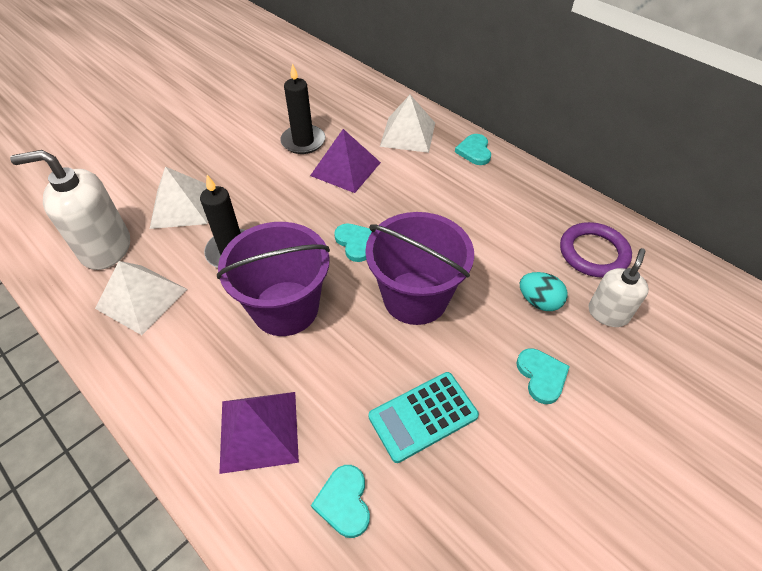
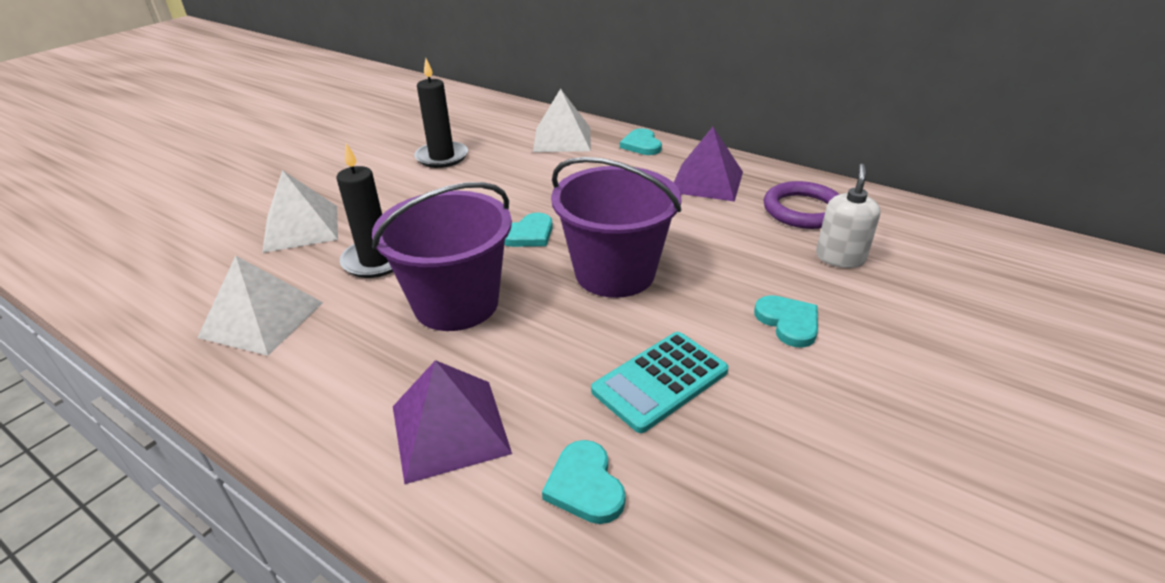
camera: 10 degrees left, 15 degrees down
white soap dispenser [10,150,130,270] -> none
purple pyramid [310,129,381,193] -> purple pyramid moved to [674,127,743,202]
turquoise heart [334,223,372,262] -> turquoise heart turned 90 degrees clockwise [504,213,553,247]
turquoise egg [520,272,568,311] -> none

